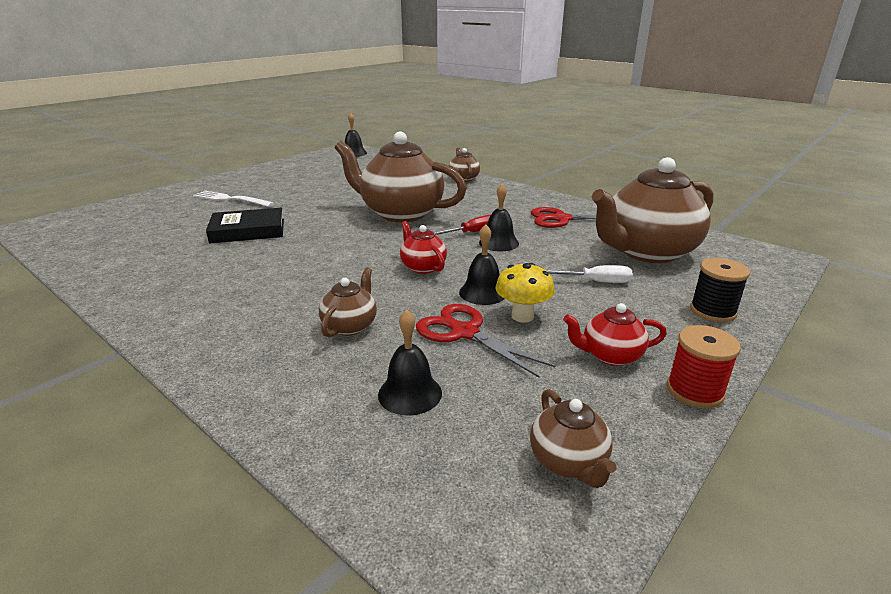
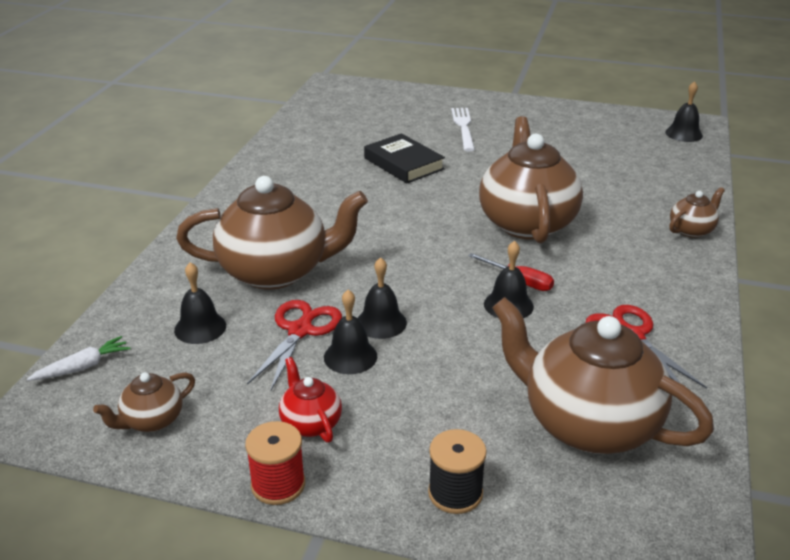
camera: 65 degrees right, 5 degrees up
brown teapot [319,268,377,337] -> brown teapot [176,176,368,290], size x2.20
red teapot [400,221,447,274] -> none
yellow mushroom [495,263,555,323] -> black bell [324,290,377,374]
white screwdriver [546,265,633,283] -> none
none -> white carrot [27,336,130,381]

